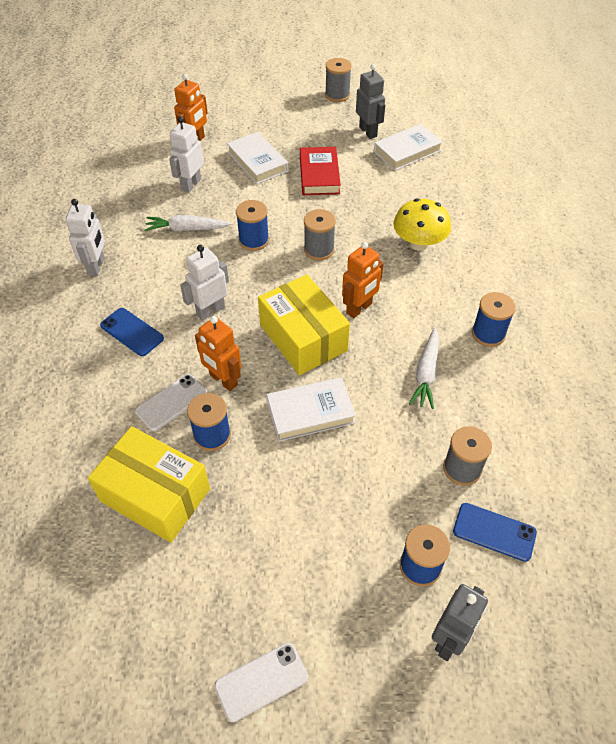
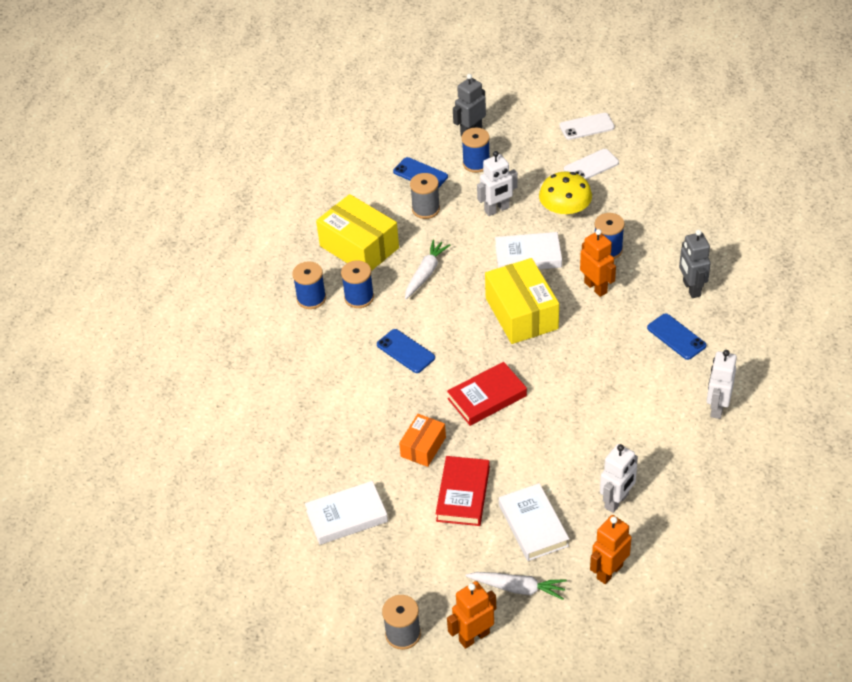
camera: 165 degrees left, 5 degrees down
yellow box [88,426,210,543] -> yellow box moved to [316,194,399,271]
white phone [135,374,207,431] -> white phone moved to [564,149,619,179]
white carrot [144,215,232,231] -> white carrot moved to [465,572,567,600]
white robot [180,245,229,321] -> white robot moved to [477,151,518,216]
blue spool [236,200,269,251] -> blue spool moved to [292,261,326,309]
grey spool [304,209,336,260] -> red book [447,362,527,426]
orange robot [342,242,384,318] -> orange robot moved to [447,581,496,649]
grey robot [356,64,385,139] -> grey robot moved to [679,230,711,298]
yellow mushroom [393,199,451,251] -> yellow mushroom moved to [539,172,592,219]
none -> blue phone [377,329,435,373]
none -> orange box [399,414,446,467]

